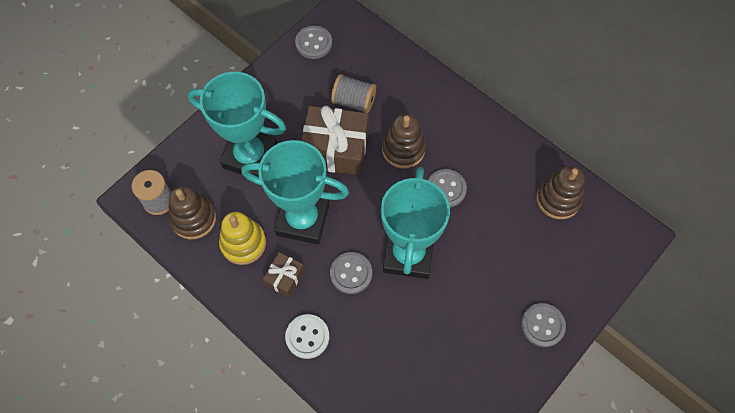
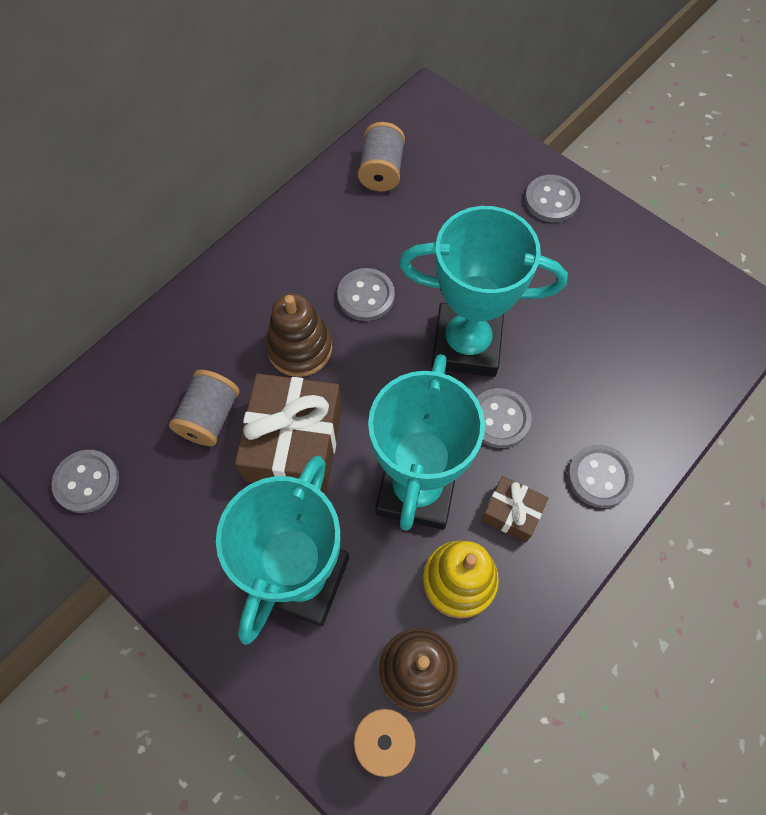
camera: 90 degrees left, 0 degrees up
white button [285,314,329,359] -> grey button [568,445,634,508]
brown stacking toy [536,166,585,219] -> grey spool [358,122,405,192]

